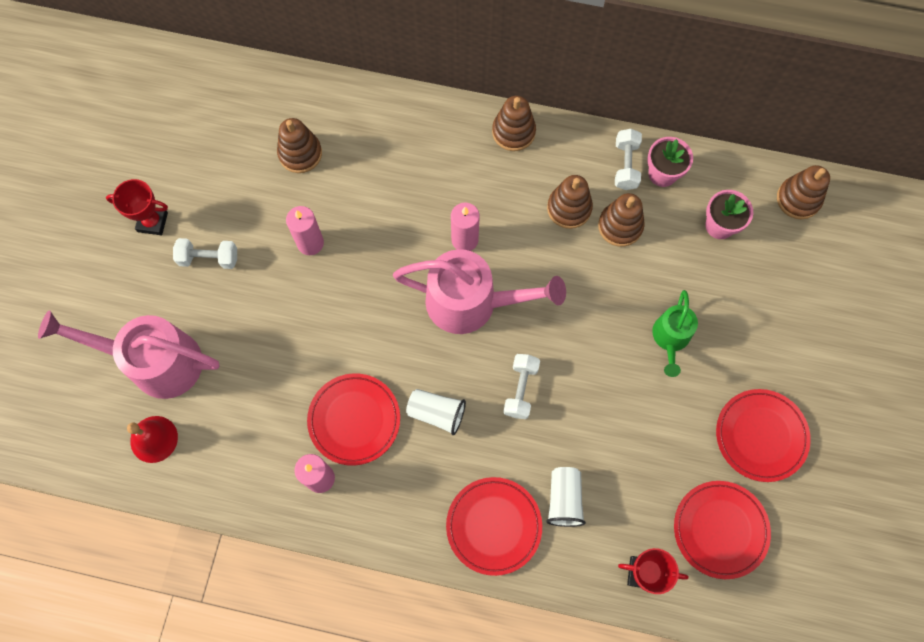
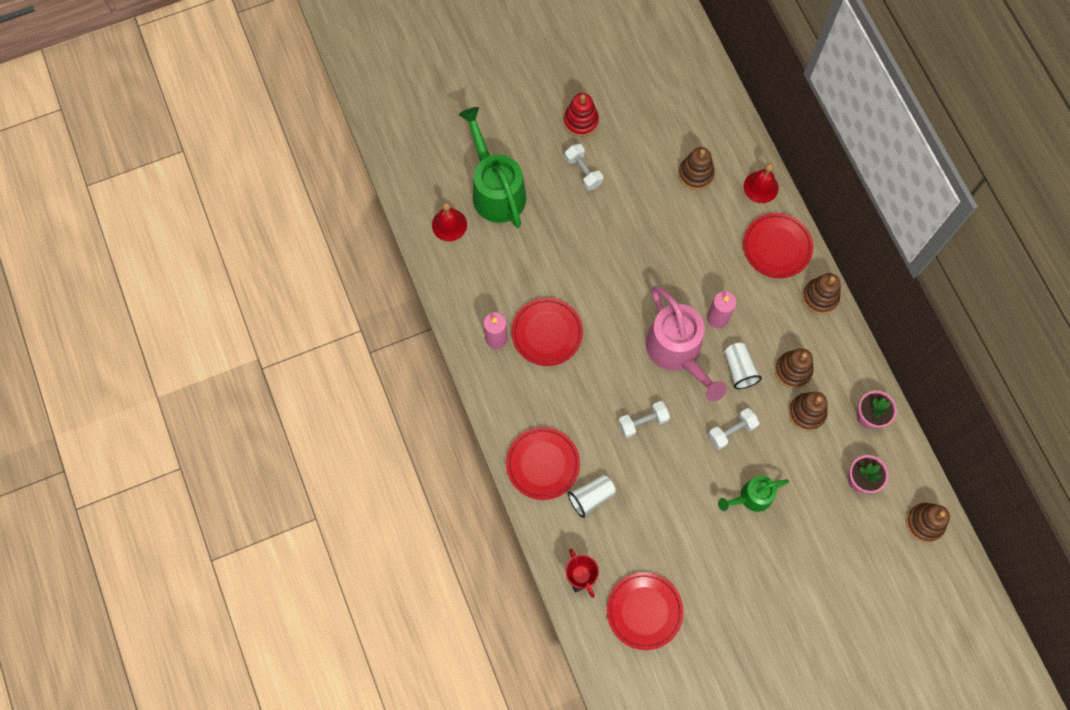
camera: 55 degrees right, 0 degrees up
pink watering can [38,310,220,399] -> green watering can [459,107,526,228]
red trophy [106,179,168,235] -> red stacking toy [564,93,599,137]
pink candle [286,206,324,255] -> none
white cup [406,389,466,435] -> white cup moved to [725,343,762,389]
white dumbbell [615,129,642,190] -> white dumbbell moved to [708,408,759,450]
red plate [716,389,811,482] -> red plate moved to [743,213,813,278]
none -> red bell [744,163,779,203]

